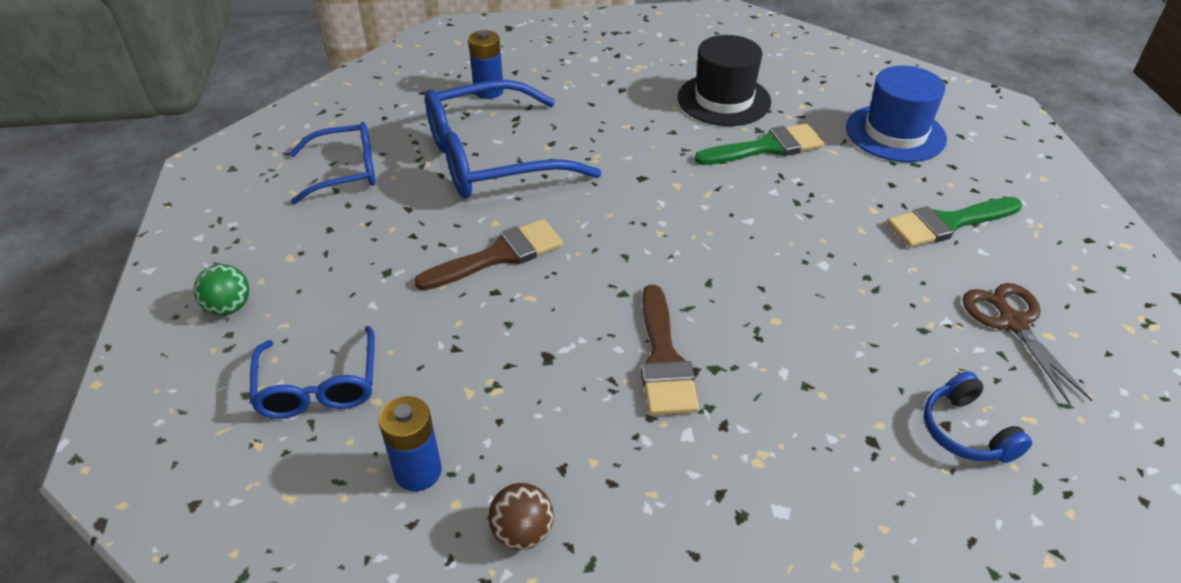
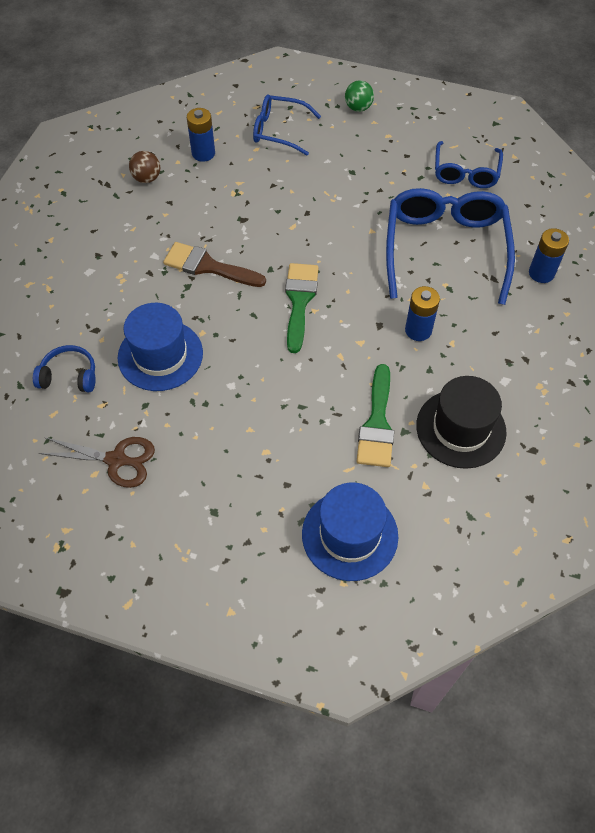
camera: 115 degrees right, 15 degrees up
brown brush [414,219,563,291] -> none
green brush [887,197,1022,247] -> green brush moved to [285,263,319,353]
none -> blue hat [118,303,203,391]
none -> blue battery [405,286,440,341]

